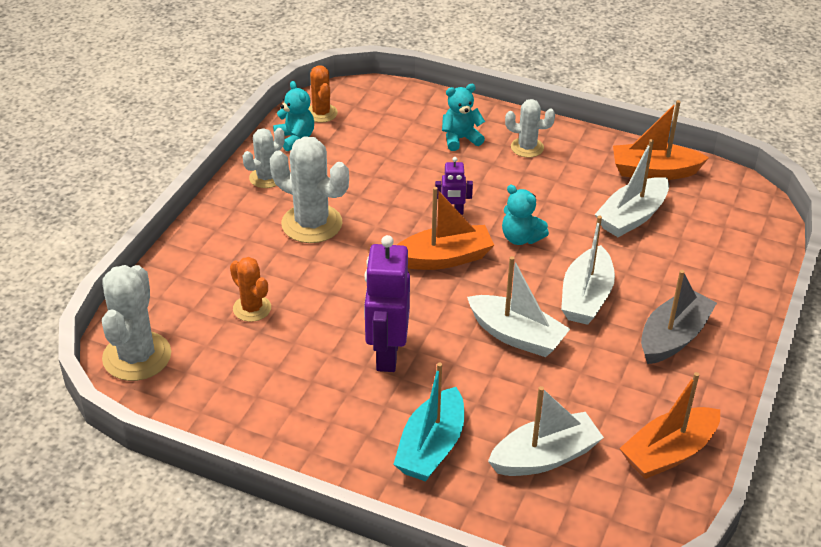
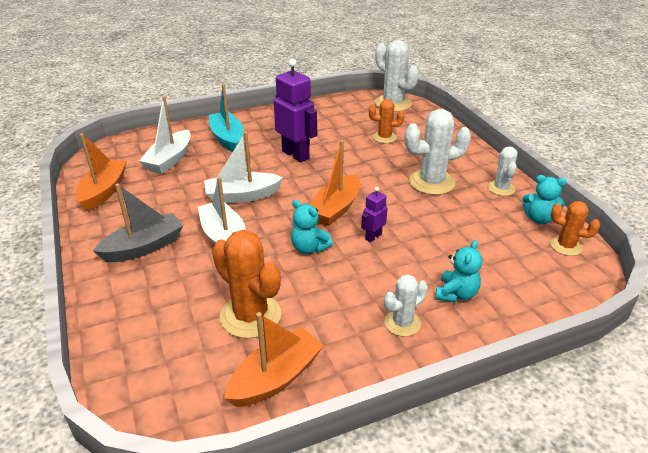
camera: 135 degrees right, 5 degrees down
turquoise teddy bear [502,185,549,245] -> turquoise teddy bear turned 135 degrees counterclockwise [291,200,333,254]
white boat [595,139,669,237] -> orange cactus [212,230,281,338]
grey boat [641,270,717,364] -> grey boat turned 120 degrees counterclockwise [93,184,183,262]

